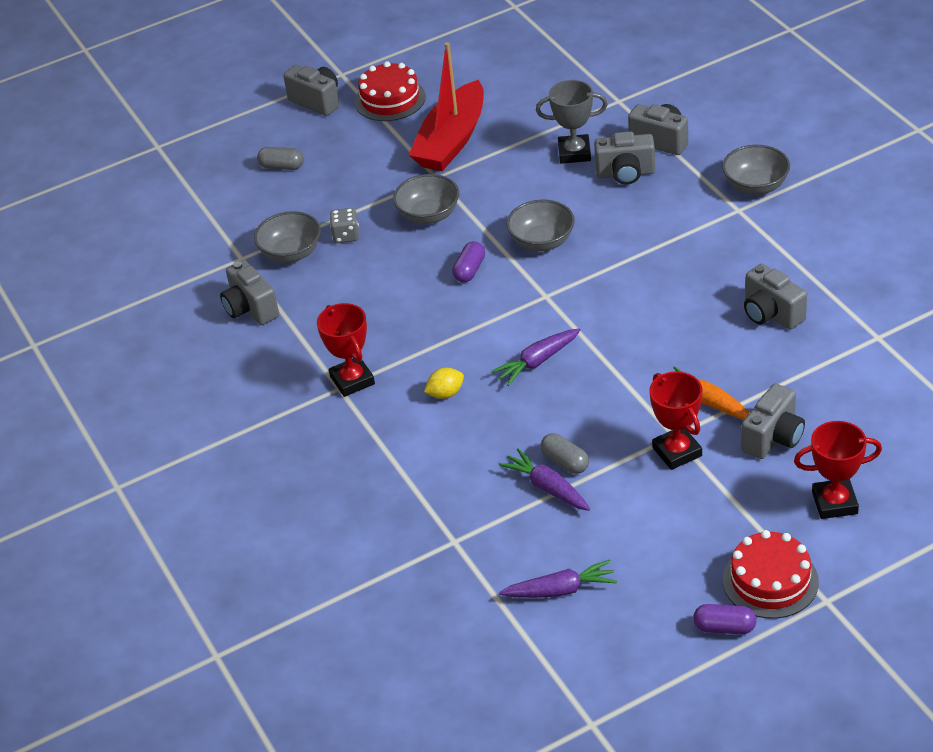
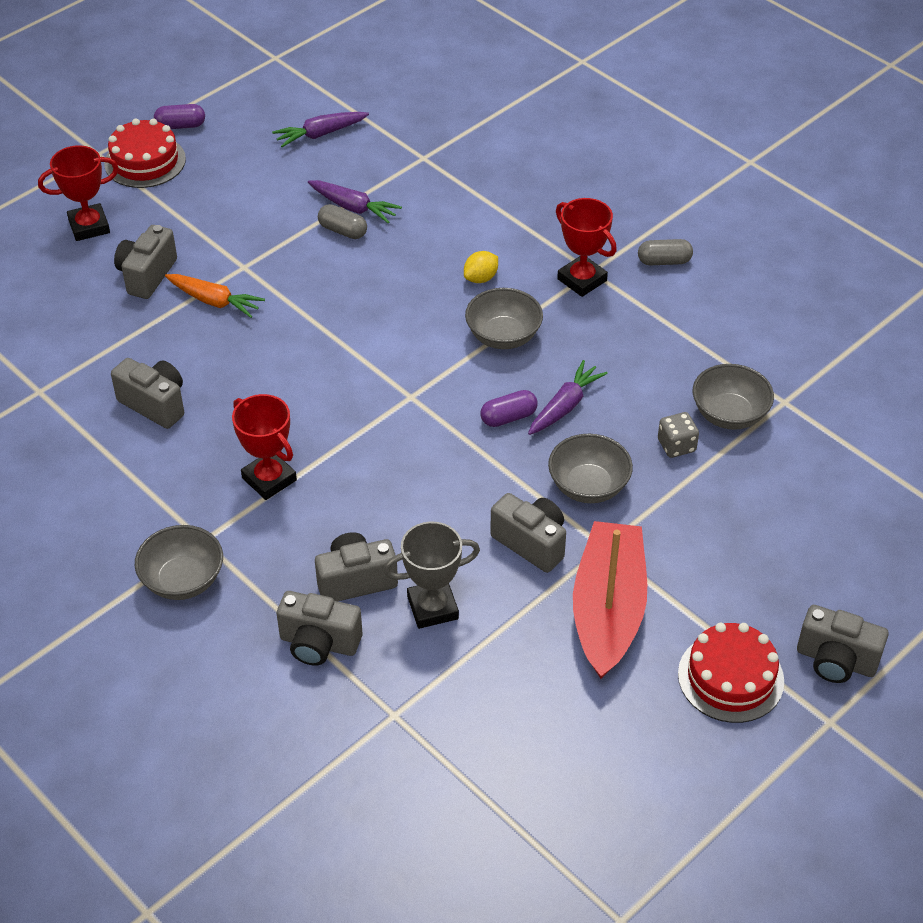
camera: 160 degrees right, 5 degrees up
grey camera [220,260,279,325] -> grey camera moved to [490,493,566,573]
grey capsule [257,147,304,170] -> grey capsule moved to [638,239,693,265]
purple capsule [452,241,485,282] -> purple capsule turned 60 degrees clockwise [480,390,538,427]
purple carrot [491,328,581,386] -> purple carrot moved to [528,360,608,435]
grey bowl [506,200,575,251] -> grey bowl moved to [465,288,543,349]
red trophy [650,372,702,470] -> red trophy moved to [232,394,297,500]

